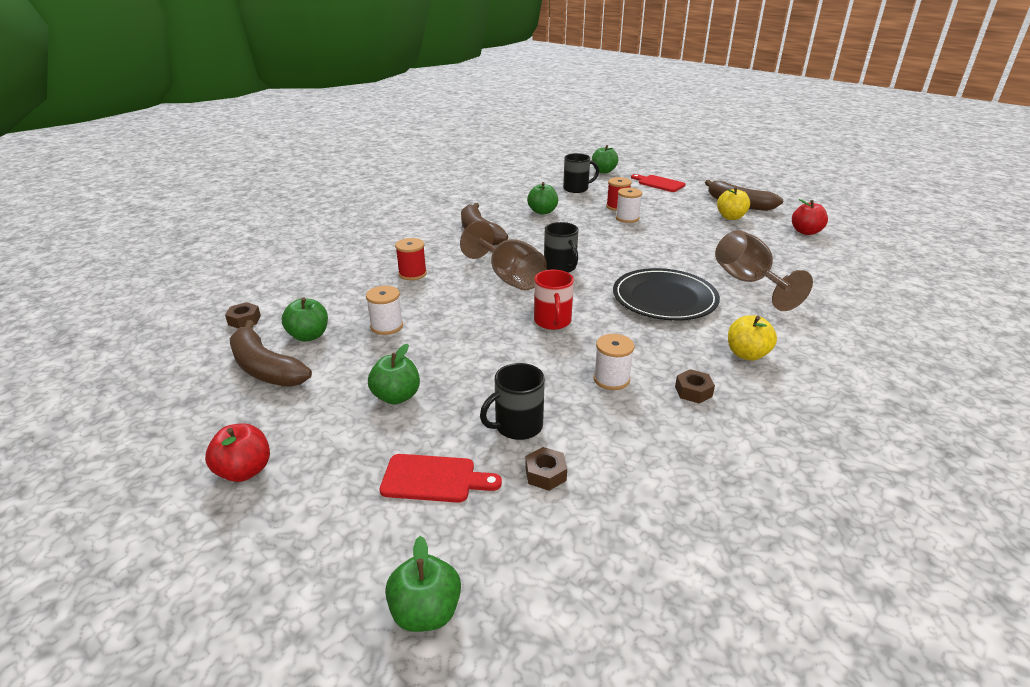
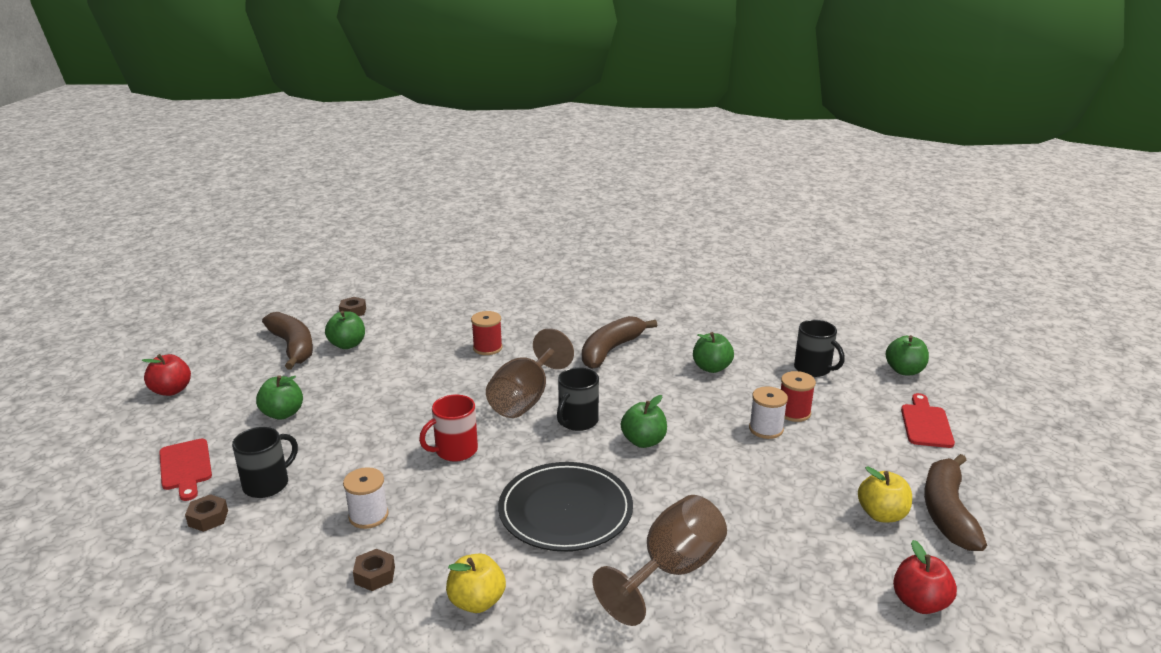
camera: 60 degrees right, 5 degrees down
brown banana [229,320,312,387] -> brown banana turned 135 degrees clockwise [262,312,313,370]
white spool [366,286,403,335] -> none
green apple [385,536,461,632] -> green apple moved to [621,395,667,448]
black mug [480,363,545,440] -> black mug turned 105 degrees clockwise [232,427,298,498]

